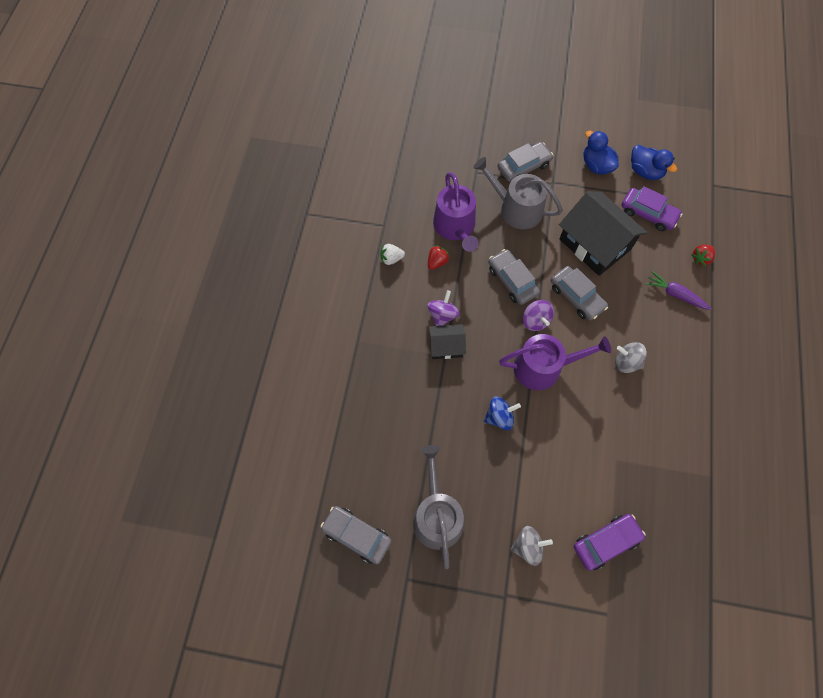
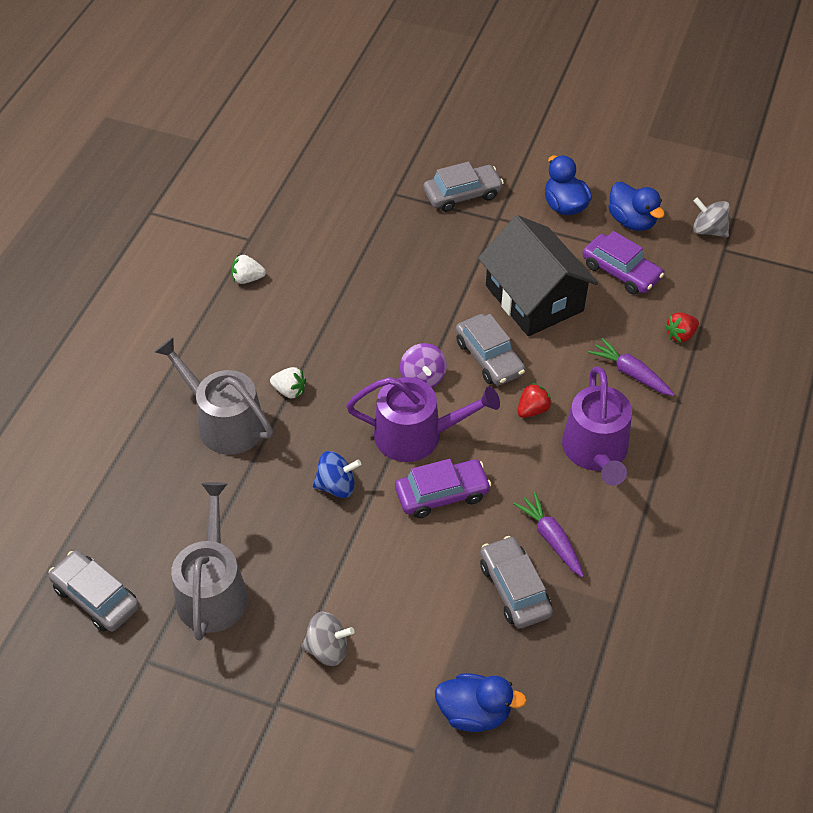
camera: 10 degrees right, 15 degrees down
purple spinning top [427,290,460,326] -> none
red strawberry [428,245,450,270] -> red strawberry moved to [517,383,552,418]
black house [429,324,466,359] -> white strawberry [270,367,306,398]
purple watering can [433,172,478,252] -> purple watering can moved to [562,367,632,486]
grey watering can [473,157,563,229] -> grey watering can moved to [155,337,273,455]
grey car [488,249,540,305] -> grey car moved to [480,536,553,629]
purple car [574,514,646,571] -> purple car moved to [395,459,491,518]
grey spinning top [615,342,647,373] -> grey spinning top moved to [693,197,730,237]
none -> blue duck [435,673,527,732]
none -> purple carrot [513,492,584,578]

